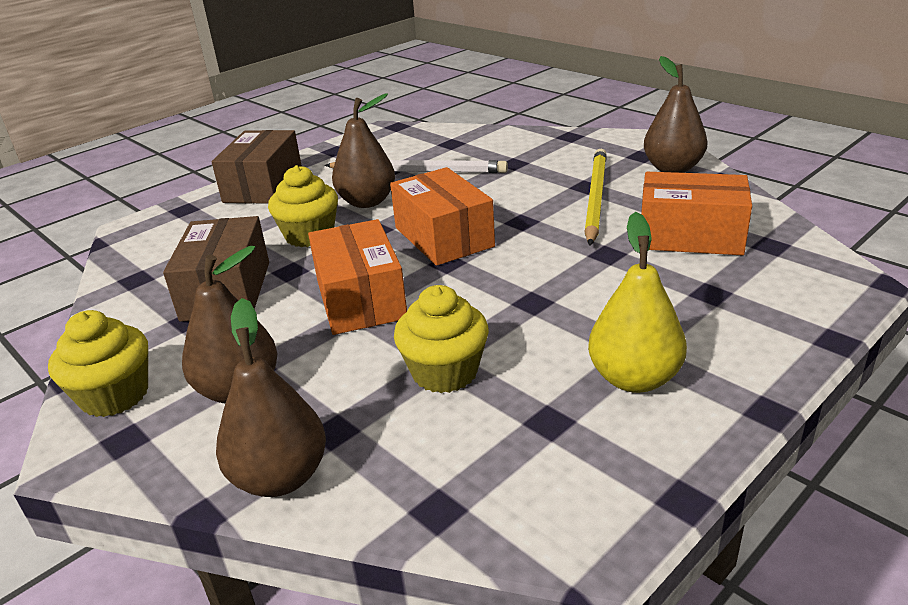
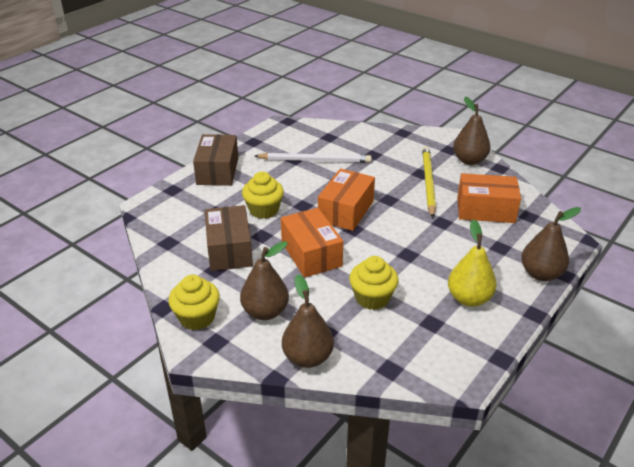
camera: 10 degrees left, 5 degrees up
brown pear [332,93,395,208] -> brown pear moved to [521,207,581,281]
orange box [390,167,495,266] -> orange box turned 60 degrees clockwise [318,169,375,231]

